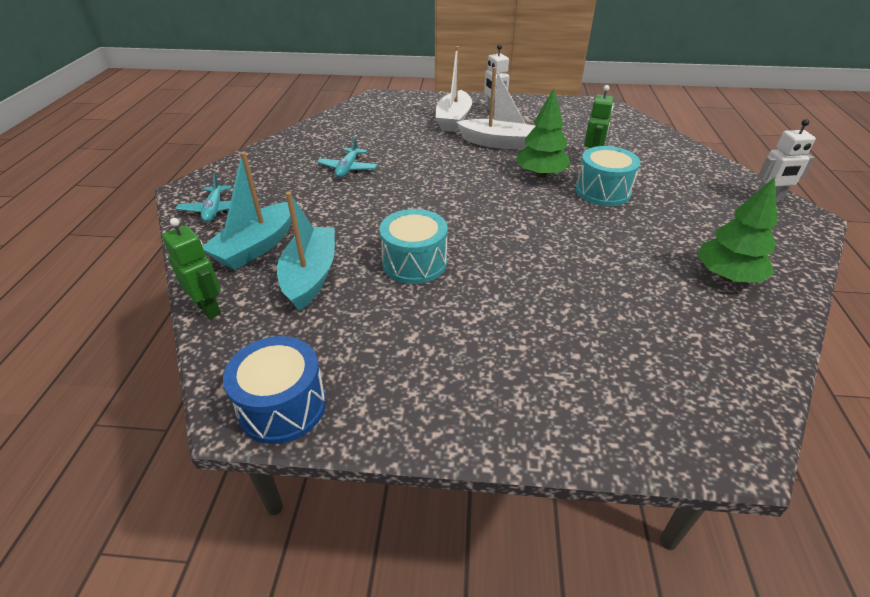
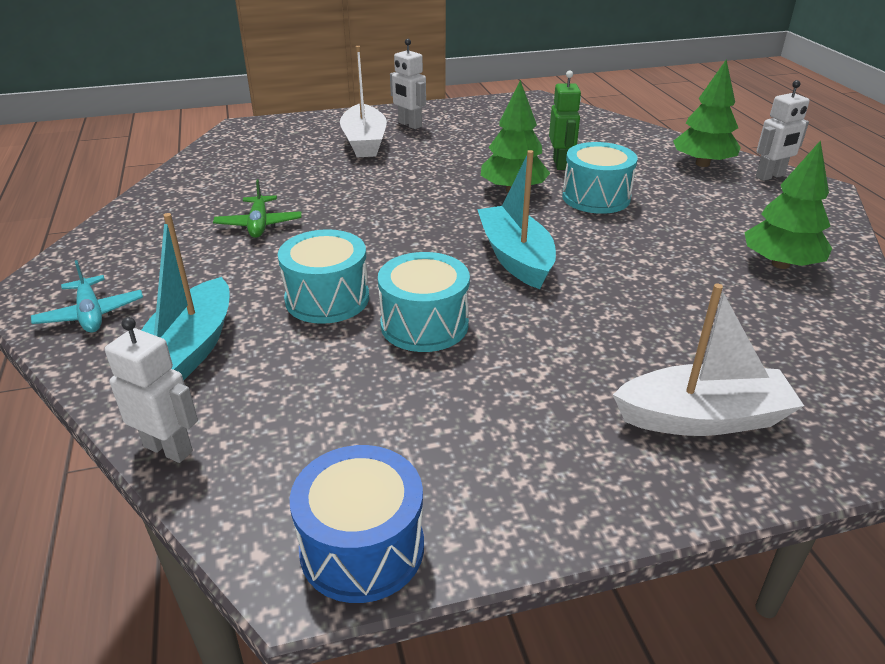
camera: 20 degrees left, 5 degrees down
green robot [162,218,221,319] -> white robot [105,317,198,463]
turquoise boat [277,192,335,311] -> turquoise boat moved to [477,150,556,289]
turquoise plane [317,136,377,178] -> green plane [213,179,302,238]
white boat [456,67,535,150] -> white boat moved to [613,284,804,436]
none -> turquoise drum [278,229,369,324]
none -> green tree [673,60,741,167]

